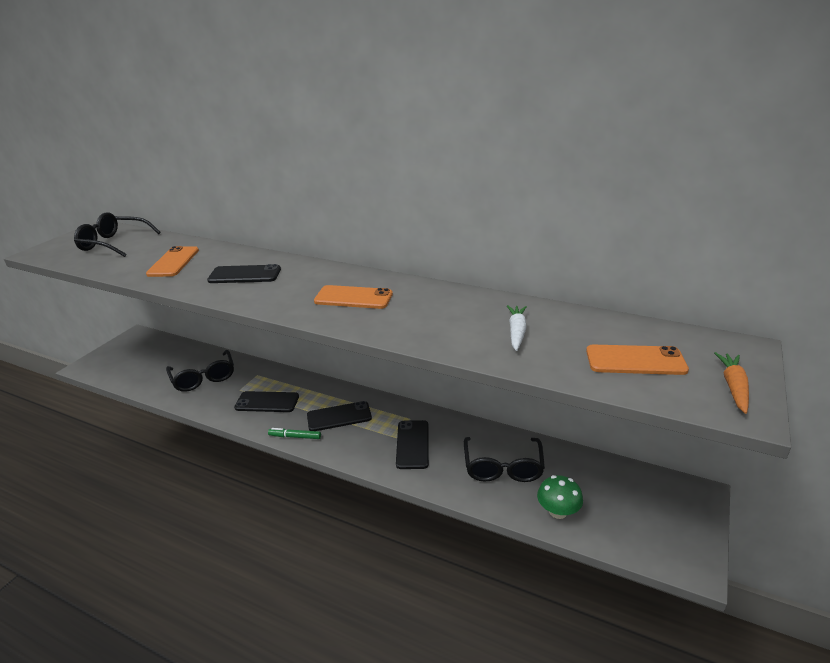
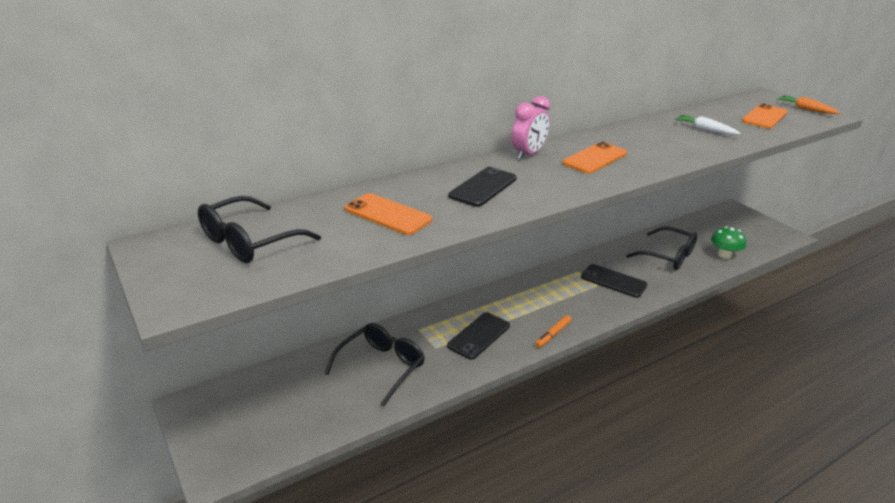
camera: 60 degrees left, 0 degrees up
black glasses [166,350,234,392] -> black glasses turned 60 degrees counterclockwise [325,323,425,407]
green marker [268,428,321,439] -> orange marker [535,315,571,348]
black phone [307,401,372,431] -> none
none -> pink clock [512,96,550,160]

